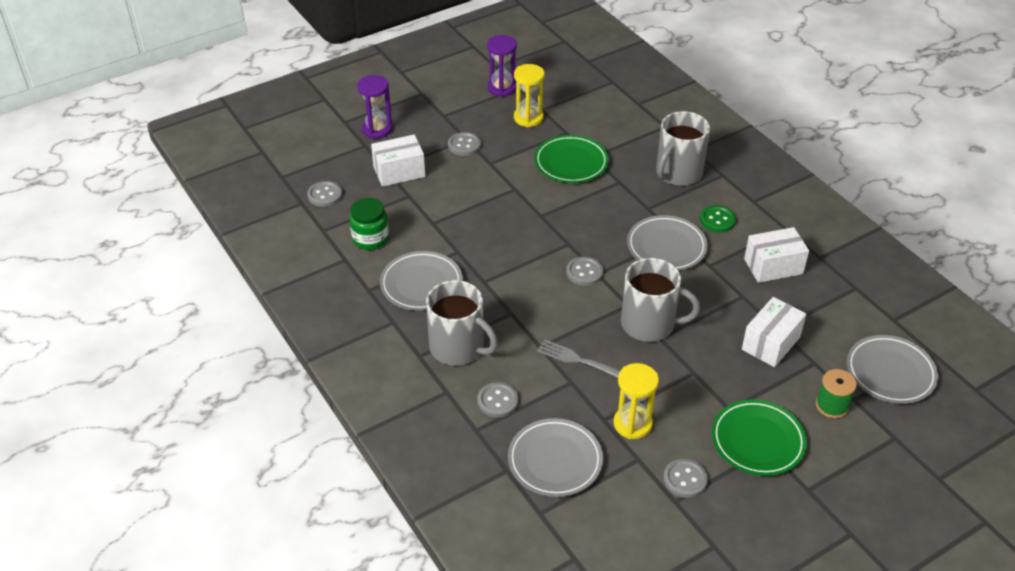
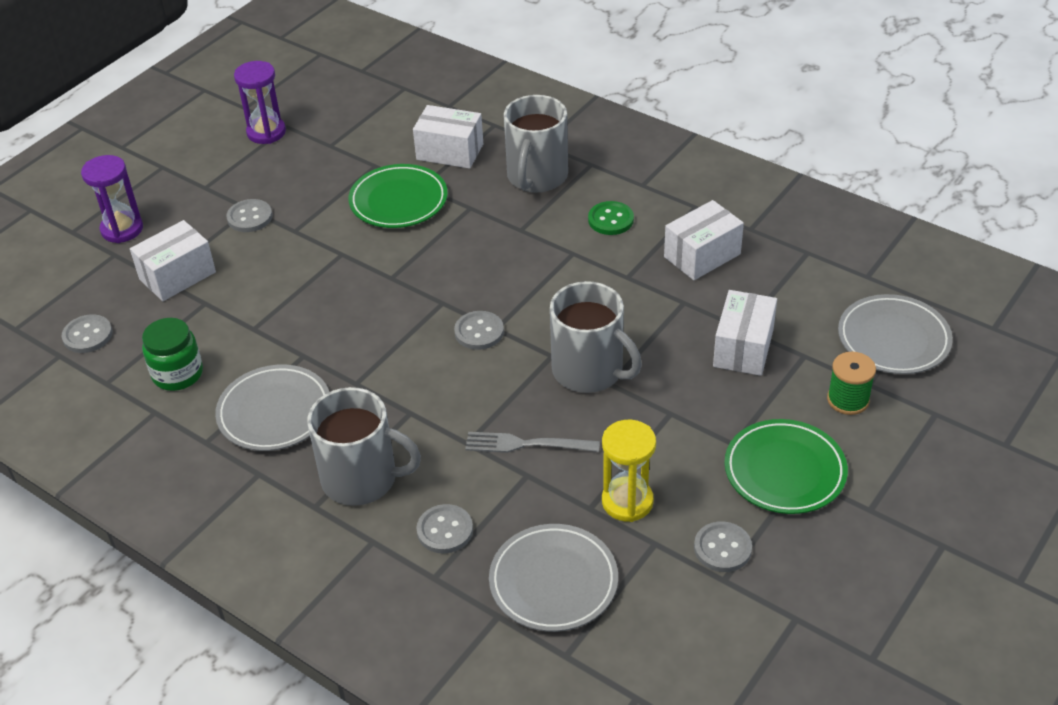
camera: 20 degrees left, 0 degrees up
yellow hourglass [514,64,545,127] -> none
grey mug [621,258,700,342] -> grey mug turned 45 degrees clockwise [550,281,642,393]
grey plate [627,215,708,271] -> none
none -> white box [413,105,483,169]

